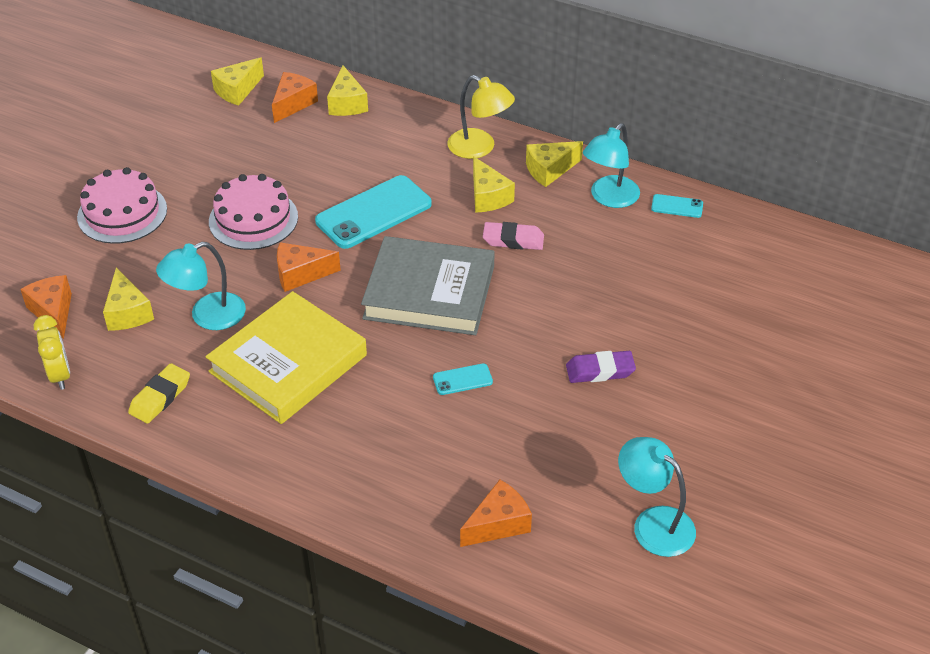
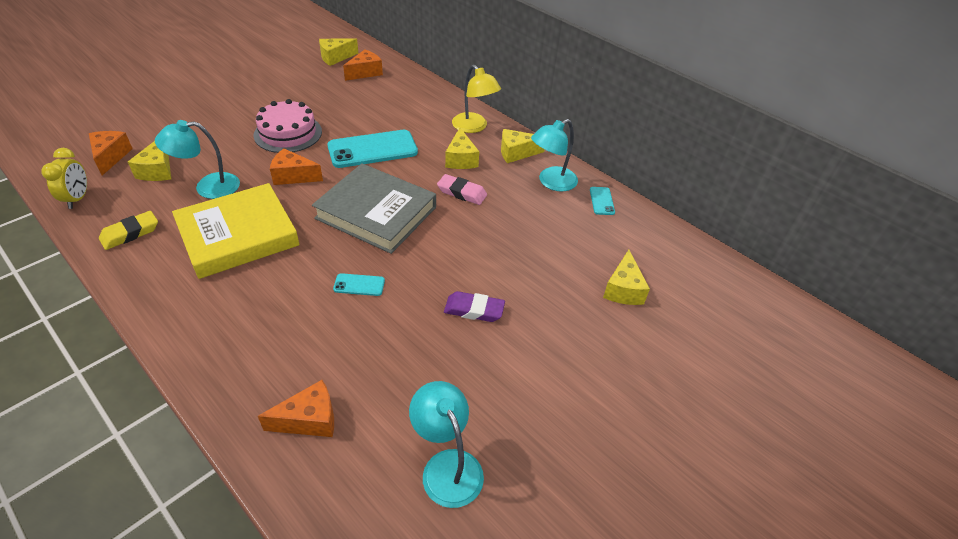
camera: 15 degrees right, 0 degrees up
pink cake [77,167,167,244] -> none
yellow cheese [327,65,368,116] -> yellow cheese moved to [603,250,650,305]
turquoise phone [651,194,703,218] -> turquoise phone turned 60 degrees clockwise [590,187,615,215]

